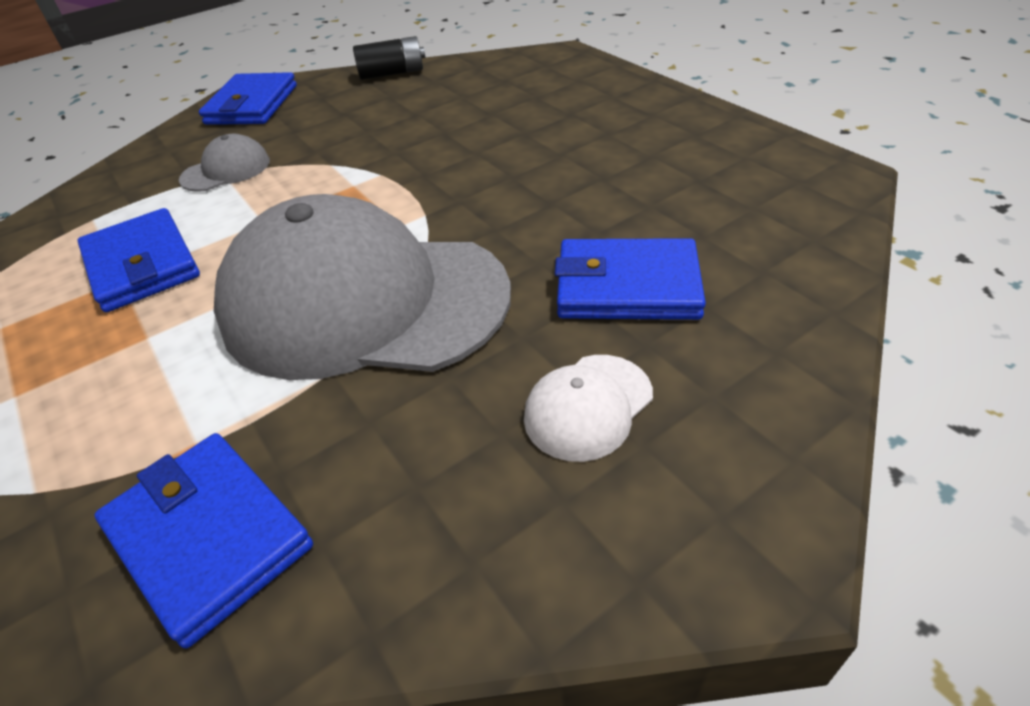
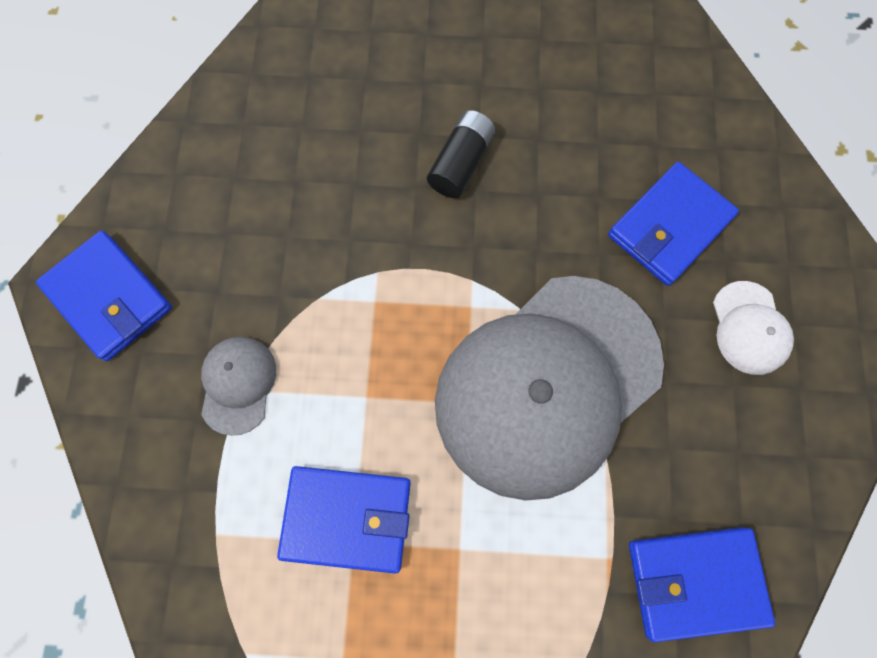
camera: 55 degrees left, 30 degrees up
black battery [353,36,425,80] -> black battery moved to [427,110,495,198]

